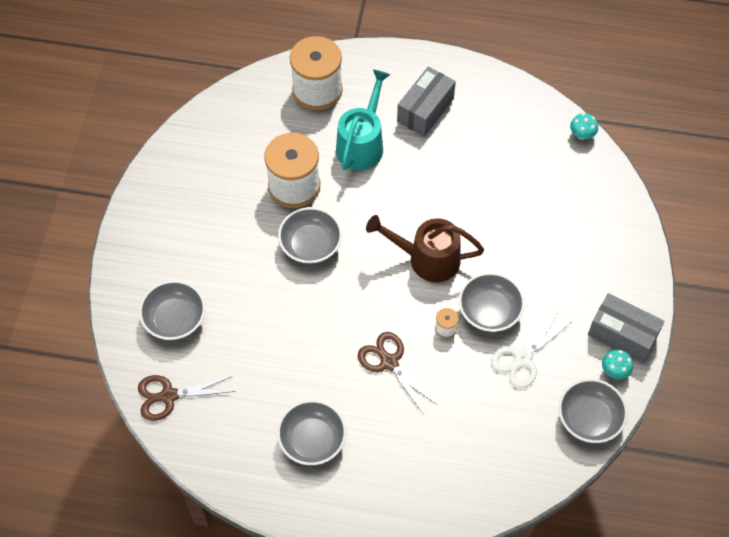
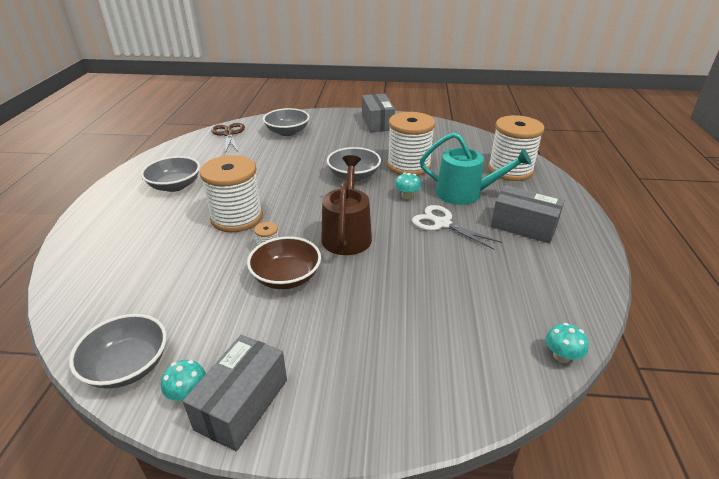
camera: 85 degrees right, 25 degrees down
brown scissors [358,332,437,414] -> white spool [199,155,263,232]
grey bowl [459,272,525,332] -> brown bowl [247,236,321,289]
white scissors [491,313,571,388] -> white scissors moved to [412,205,502,250]
none -> grey box [362,94,395,132]
none -> turquoise mushroom [395,172,421,199]

